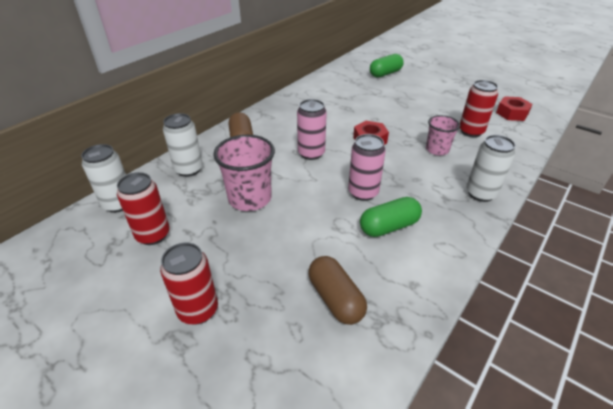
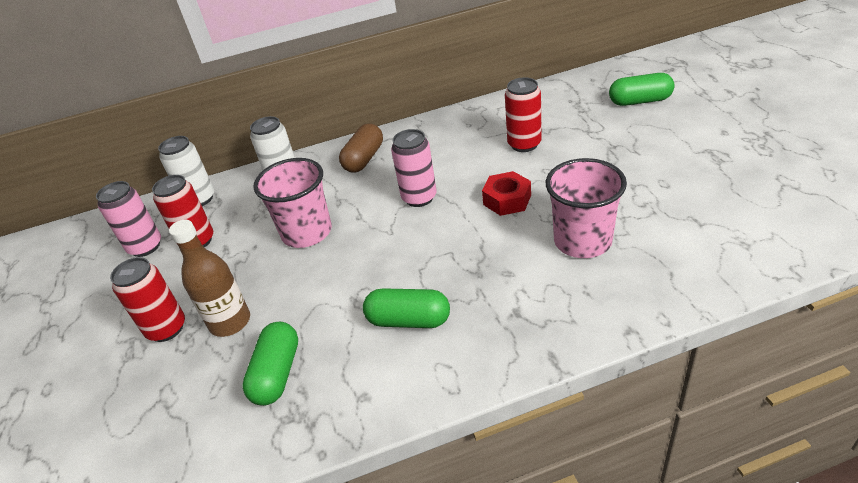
camera: 40 degrees right, 0 degrees up
brown capsule [308,256,367,325] -> green capsule [242,322,298,406]
pink can [348,134,386,201] -> pink can moved to [96,181,161,257]
pink cup [426,115,460,155] -> pink cup [546,158,627,258], size x1.61
red can [460,80,498,137] -> red can moved to [505,77,542,152]
white can [466,135,516,202] -> none
red nut [496,96,532,121] -> none
none -> brown bottle [169,220,250,337]

